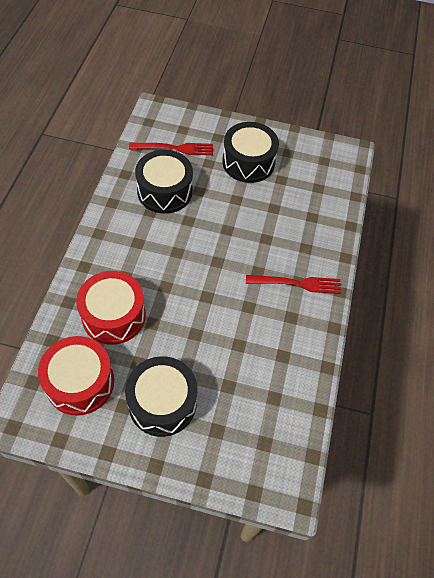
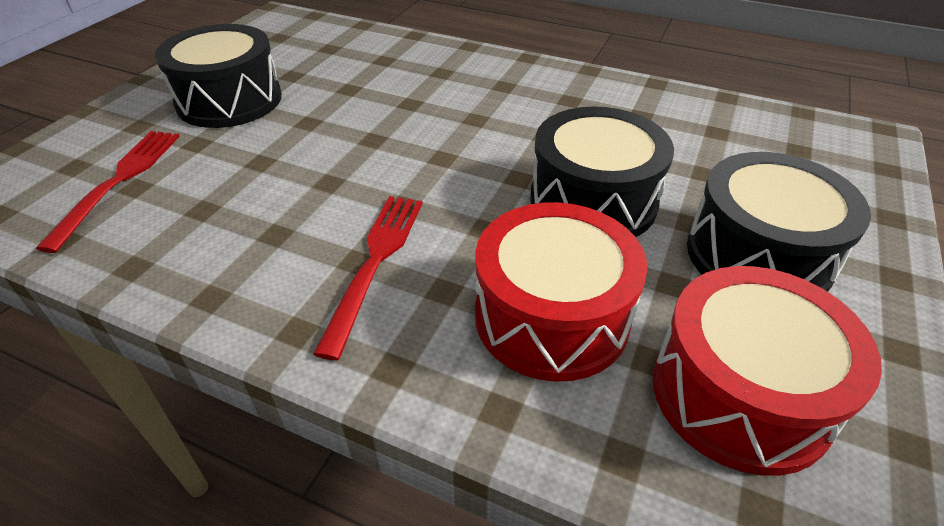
camera: 75 degrees left, 15 degrees down
black drum [135,150,193,214] -> black drum moved to [530,107,674,237]
red fork [246,275,341,294] -> red fork moved to [313,196,423,360]

